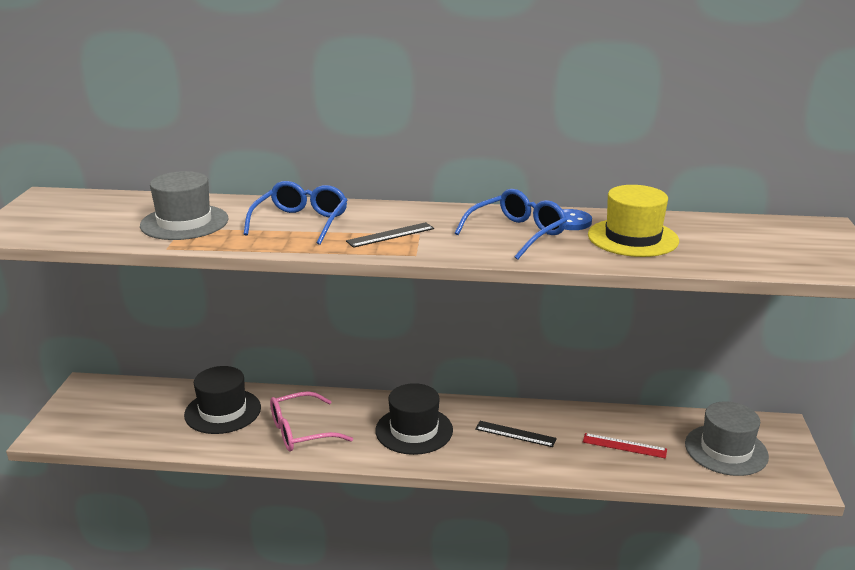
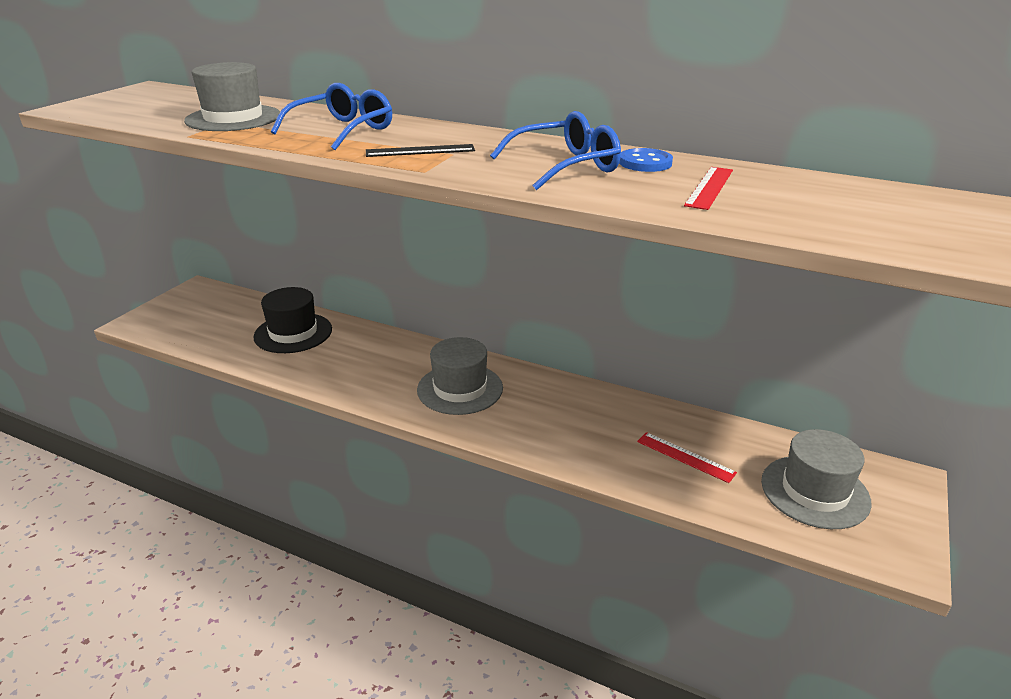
camera: 20 degrees right, 5 degrees up
pink glasses [270,391,353,451] -> none
black hat [375,383,453,455] -> grey hat [417,337,503,415]
black ruler [475,421,557,447] -> none
yellow hat [588,185,679,257] -> red ruler [684,167,733,210]

